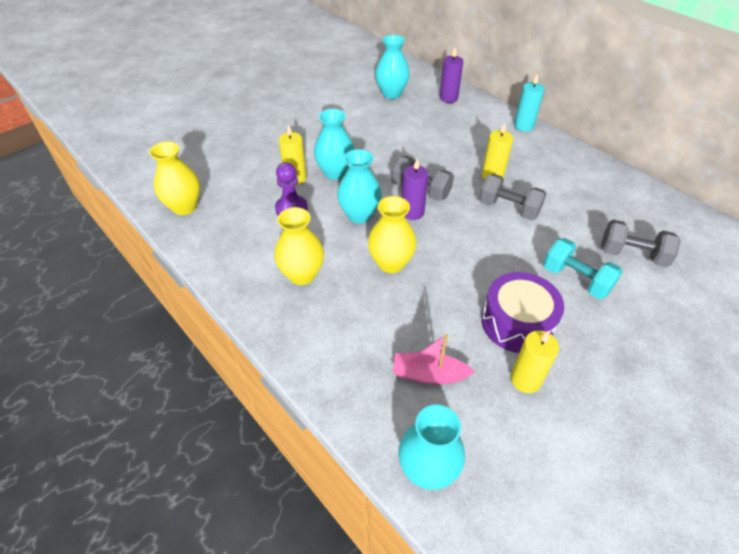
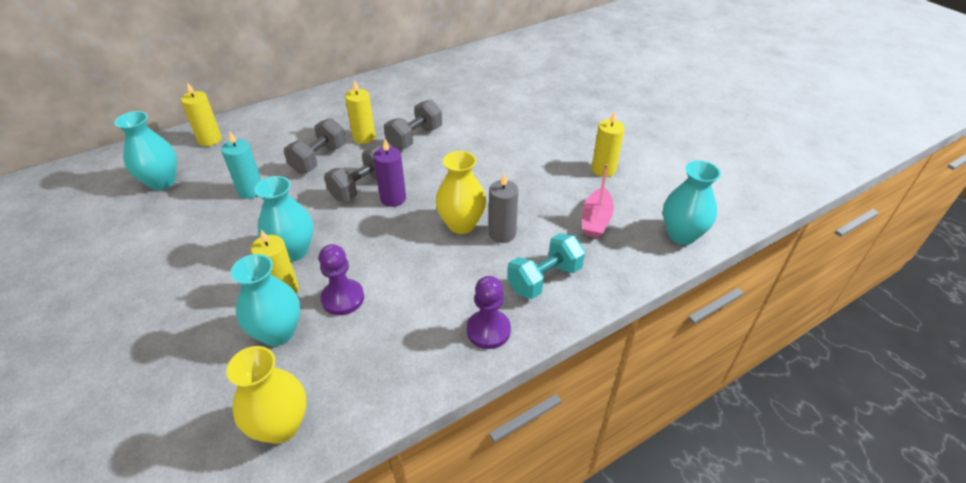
camera: 80 degrees left, 5 degrees down
yellow vase [274,207,324,285] -> none
turquoise vase [337,149,382,223] -> turquoise vase moved to [231,254,300,346]
purple candle [440,47,463,103] -> yellow candle [181,82,222,146]
purple drum [482,272,564,353] -> none
turquoise candle [514,73,544,131] -> turquoise candle moved to [221,131,261,199]
turquoise dumbbell [543,238,623,299] -> turquoise dumbbell moved to [507,233,585,299]
grey dumbbell [601,219,681,267] -> grey dumbbell moved to [284,118,346,174]
none -> purple pawn [467,276,511,349]
none -> grey candle [489,173,518,243]

